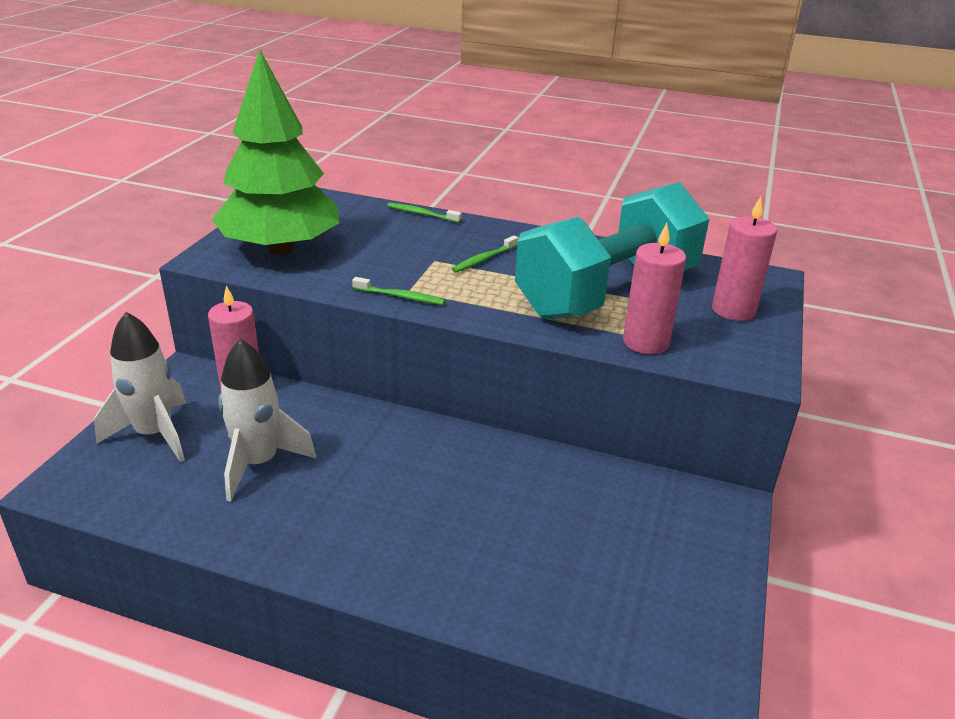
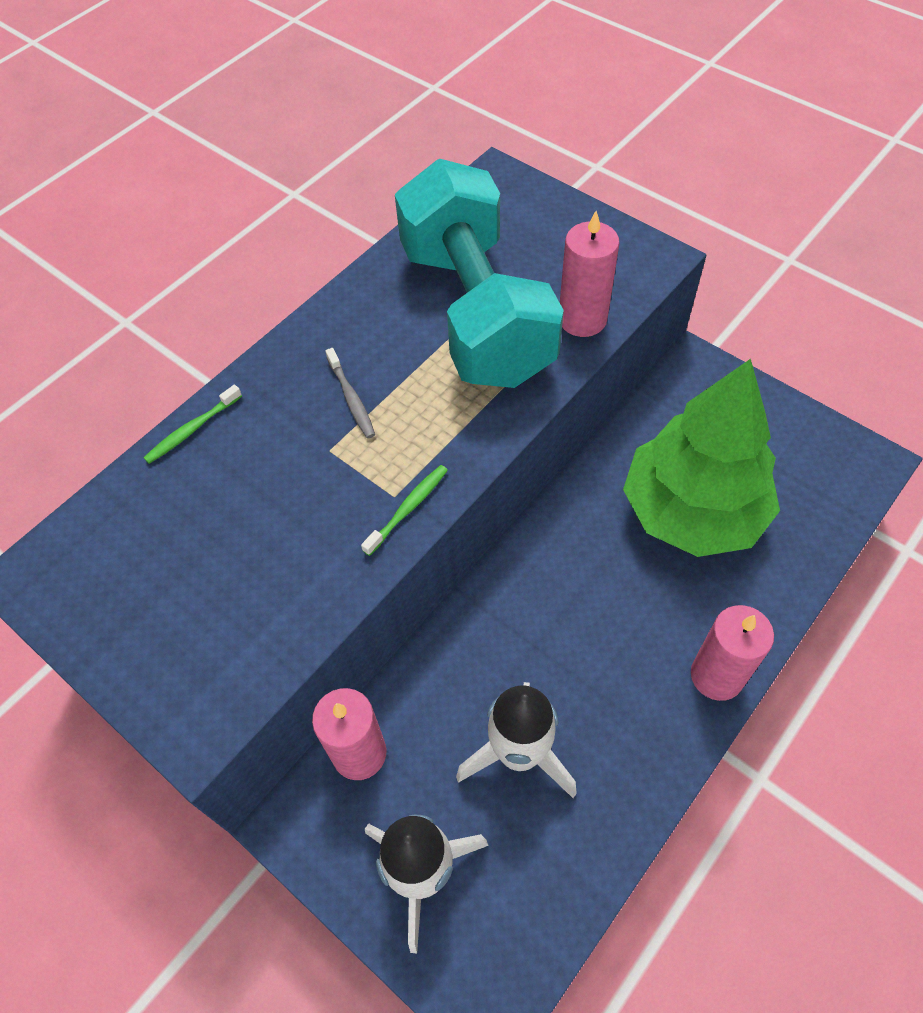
camera: 65 degrees left, 25 degrees up
green tree [212,50,339,255] -> green tree moved to [623,359,780,557]
green toothbrush [452,235,518,272] -> grey toothbrush [325,348,375,439]
pink candle [712,197,777,321] -> pink candle moved to [691,605,774,701]

